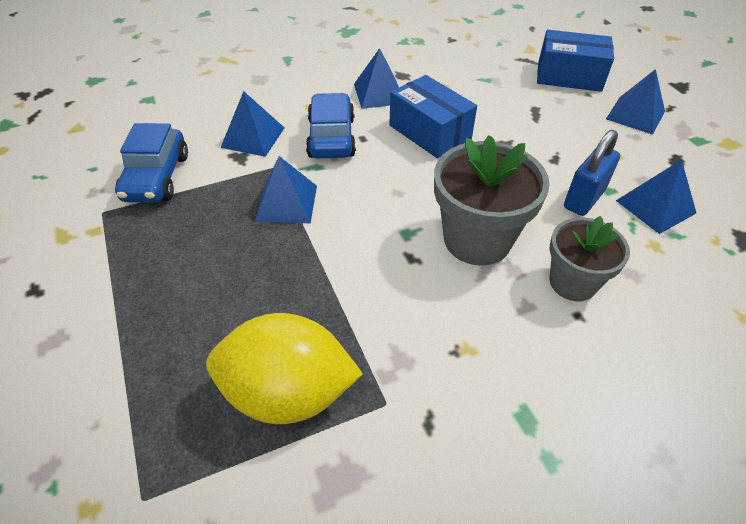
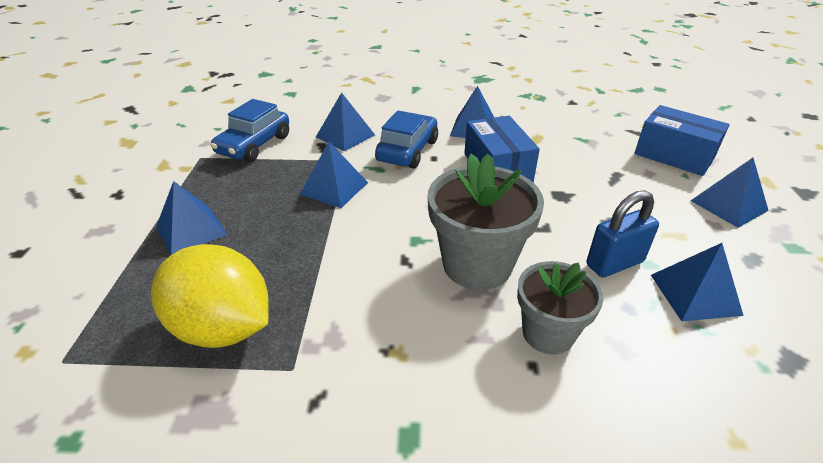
camera: 25 degrees right, 10 degrees down
none -> blue pyramid [156,181,227,255]

